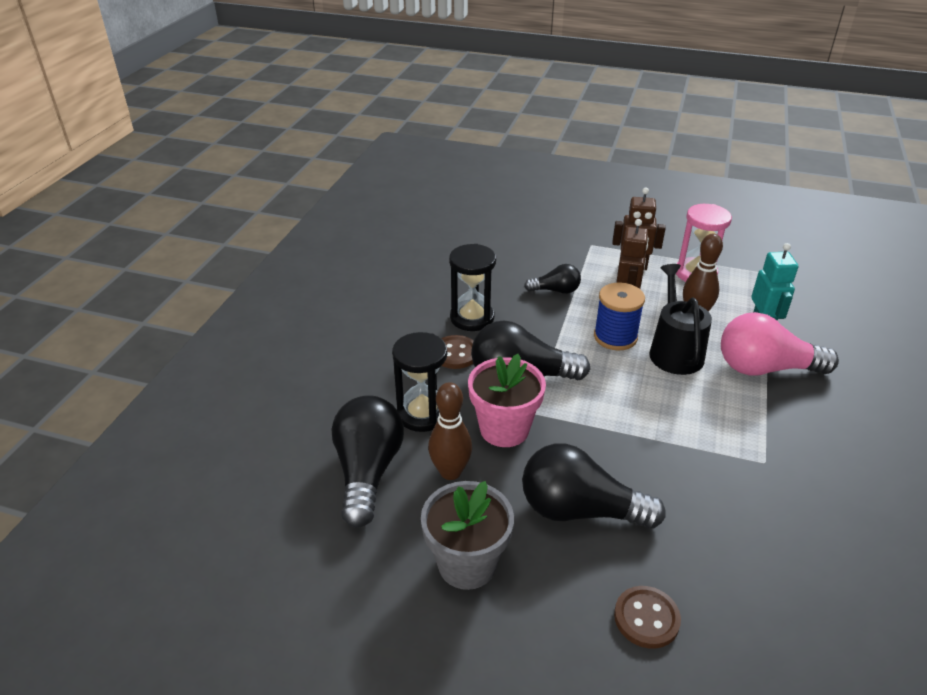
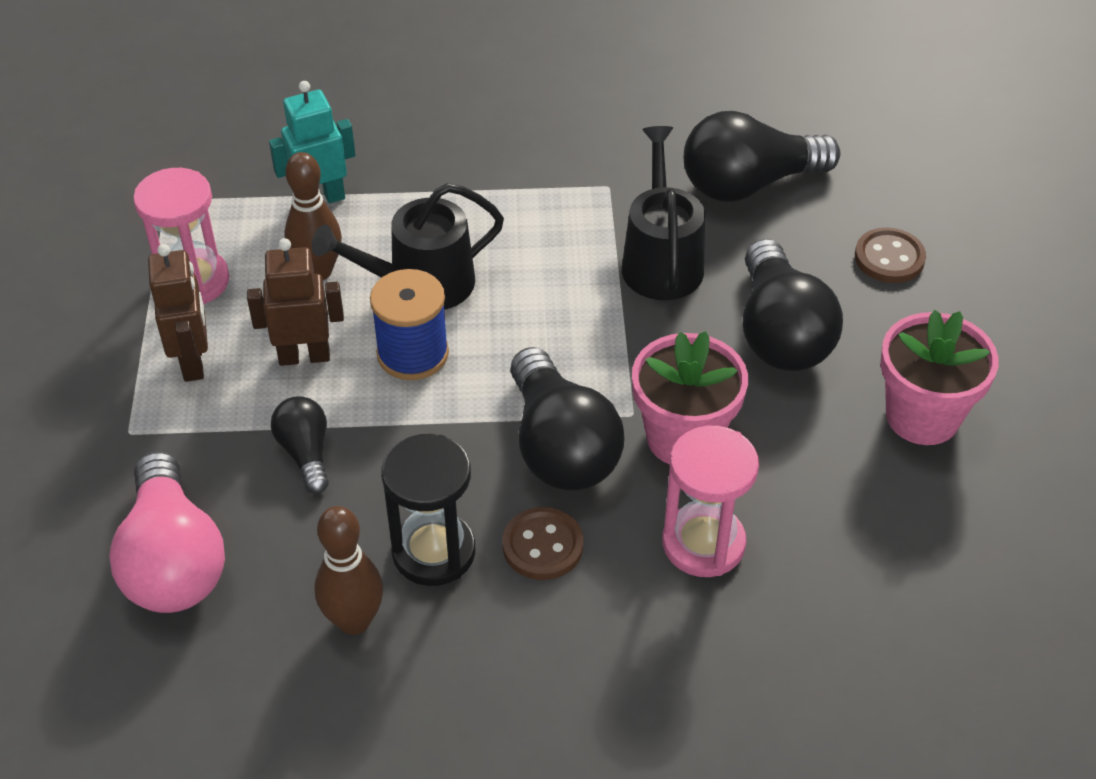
camera: 110 degrees left, 10 degrees up
black light bulb [332,395,404,528] -> black light bulb moved to [684,111,841,202]
black hourglass [392,332,447,432] -> pink hourglass [662,426,759,577]
grey flower pot [421,481,514,590] -> pink flower pot [880,310,999,445]
brown bowling pin [428,382,472,480] -> brown bowling pin moved to [314,506,383,635]
pink light bulb [721,312,839,376] -> pink light bulb moved to [109,452,225,613]
none -> black watering can [622,126,705,300]

